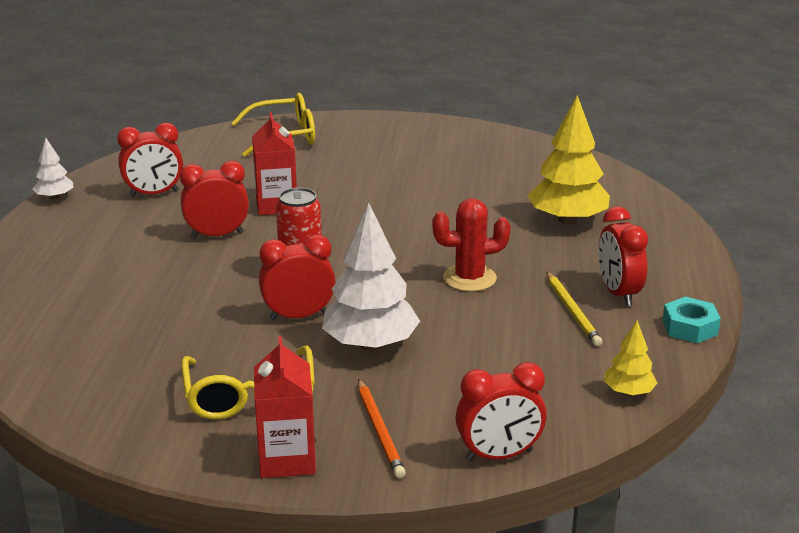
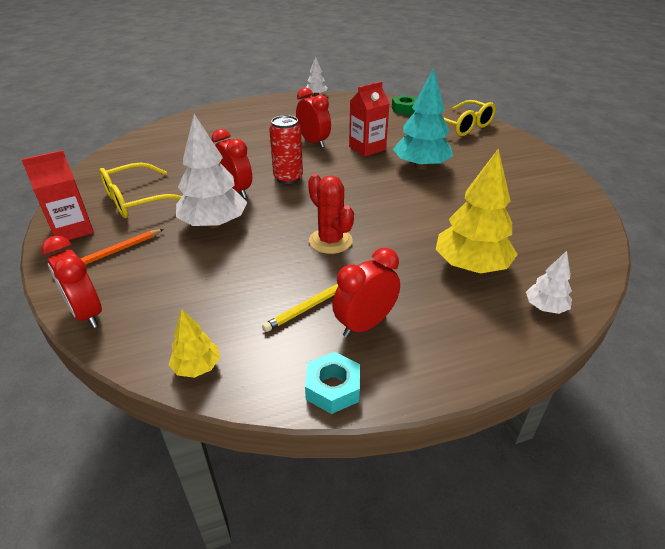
camera: 65 degrees right, 10 degrees up
red clock [117,123,183,197] -> none
none -> green nut [392,95,417,115]
none -> turquoise tree [393,68,453,170]
none -> white tree [526,251,572,314]

